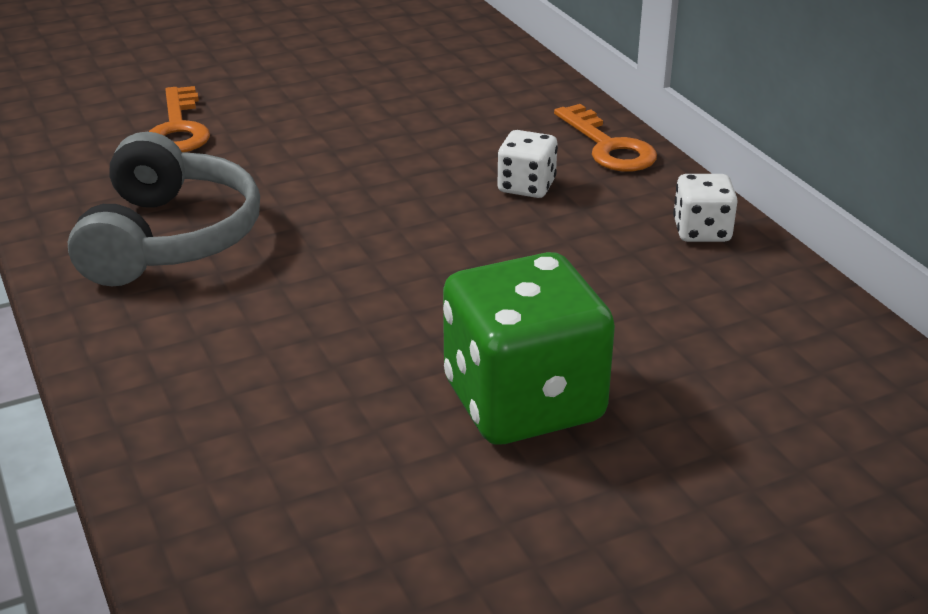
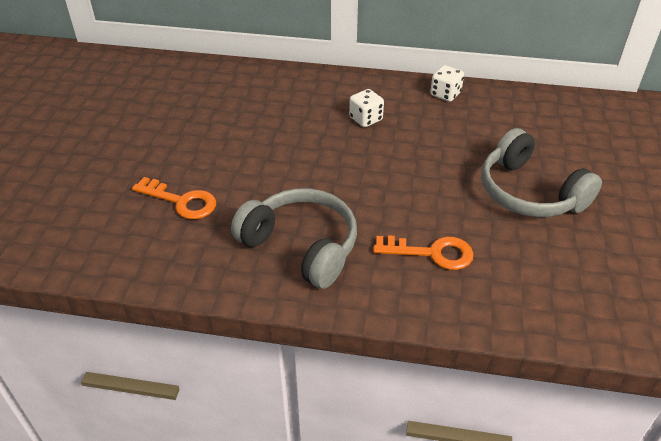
camera: 55 degrees left, 10 degrees up
green dice [443,252,615,445] -> grey headphones [481,128,602,217]
orange key [554,104,657,172] -> orange key moved to [373,235,474,270]

